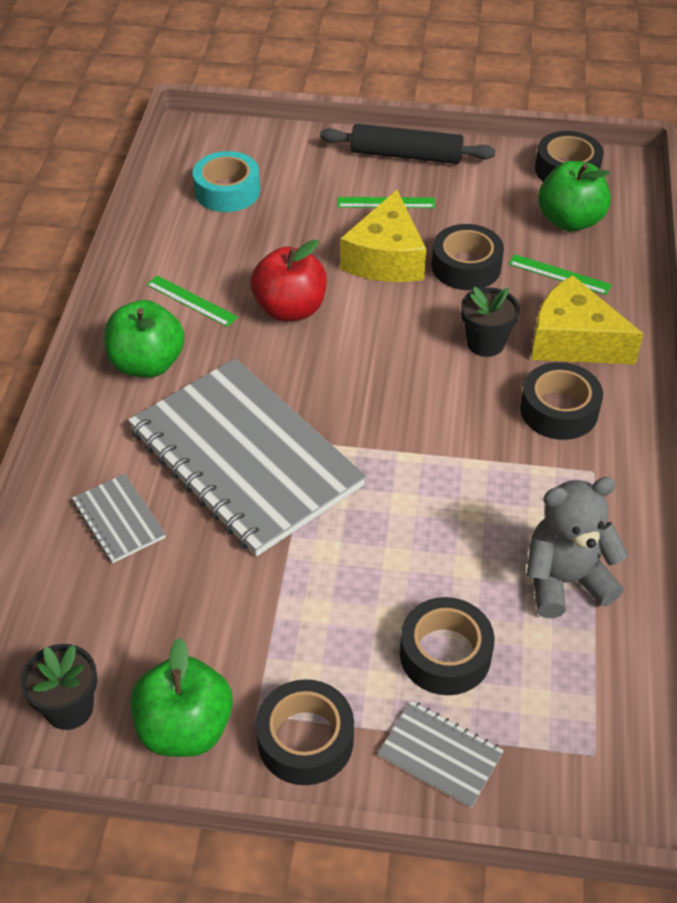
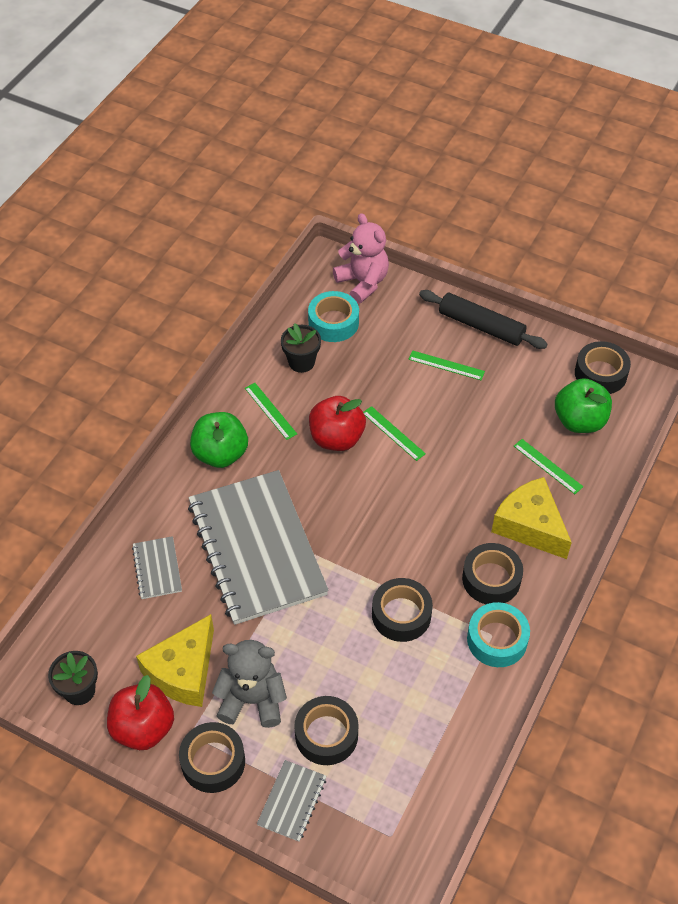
camera: 20 degrees right, 5 degrees up
green apple [130,638,233,757] -> red apple [107,675,174,750]
yellow cheese [340,190,426,282] -> yellow cheese moved to [136,614,214,707]
grey notebook [378,701,504,808] -> grey notebook turned 60 degrees clockwise [257,760,327,842]
black tape [432,224,504,290] -> black tape moved to [372,578,433,642]
black flower pot [461,287,520,357] -> black flower pot moved to [281,323,321,373]
grey teddy bear [526,477,628,618] -> grey teddy bear moved to [212,640,287,728]
none -> pink teddy bear [333,213,389,304]
none -> green ruler [363,406,426,461]
none -> turquoise tape [467,602,530,667]

